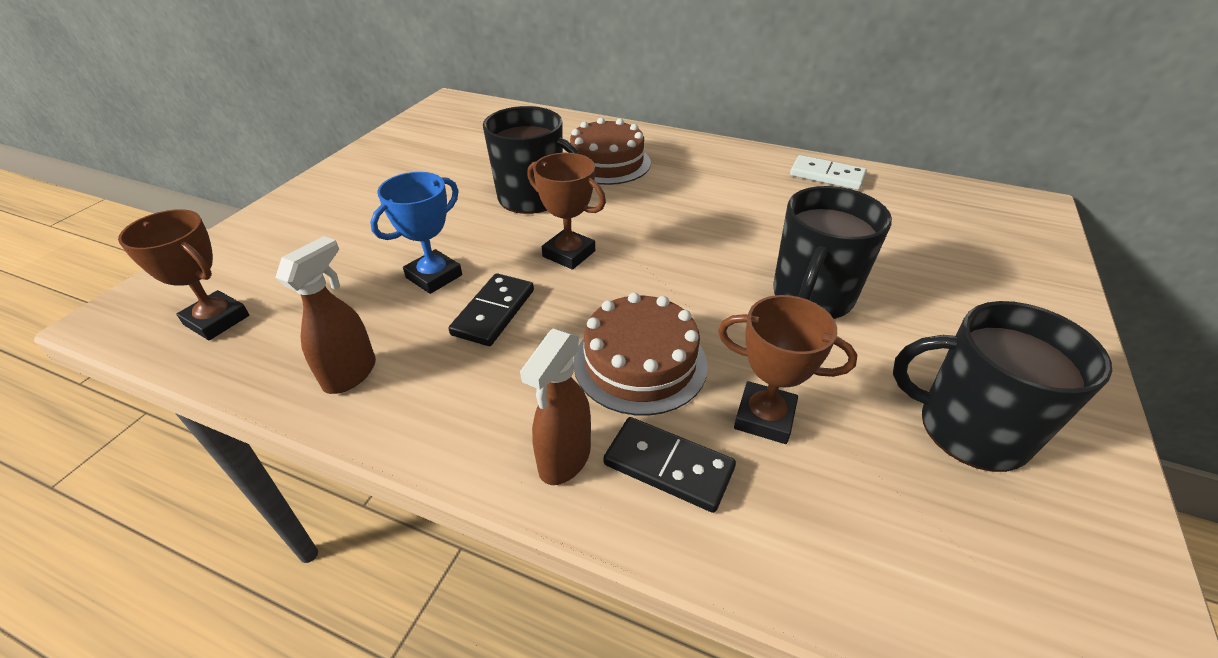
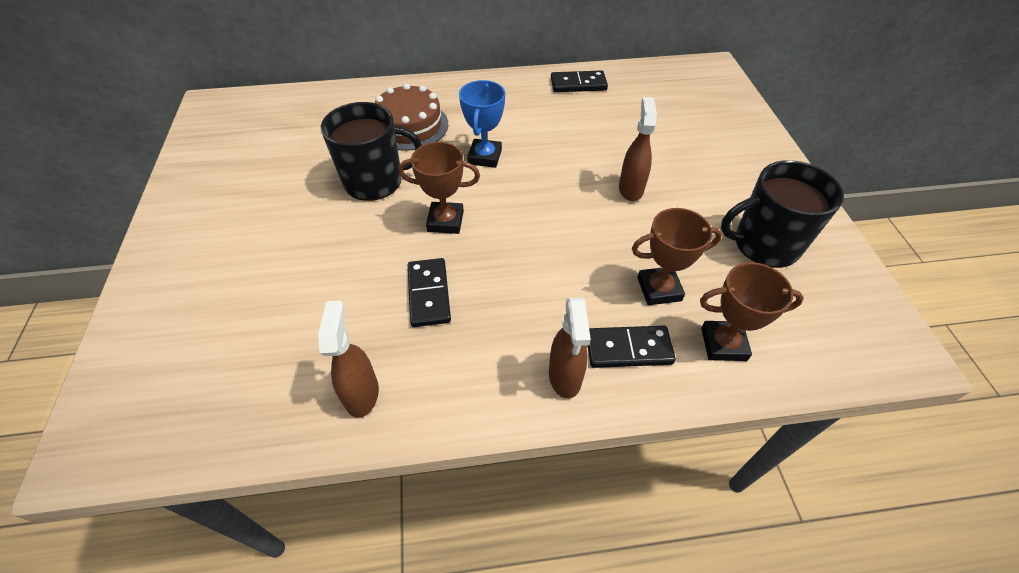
camera: 30 degrees left, 10 degrees up
brown trophy [118,209,249,340] -> brown trophy moved to [700,262,804,361]
blue trophy [370,172,462,294] -> blue trophy moved to [459,80,505,168]
brown cake [574,292,708,416] -> none
black mug [773,186,892,319] -> brown spray bottle [619,97,657,201]
white domino [790,155,867,190] -> black domino [551,70,608,92]

